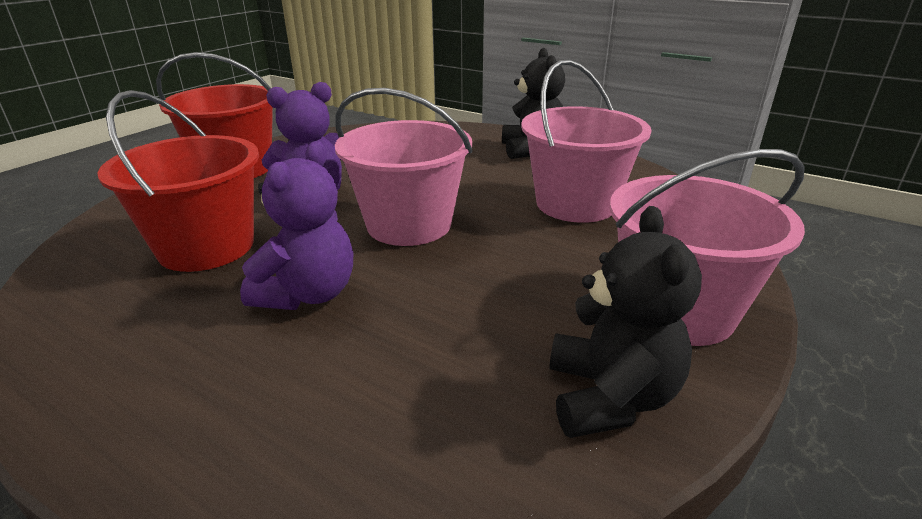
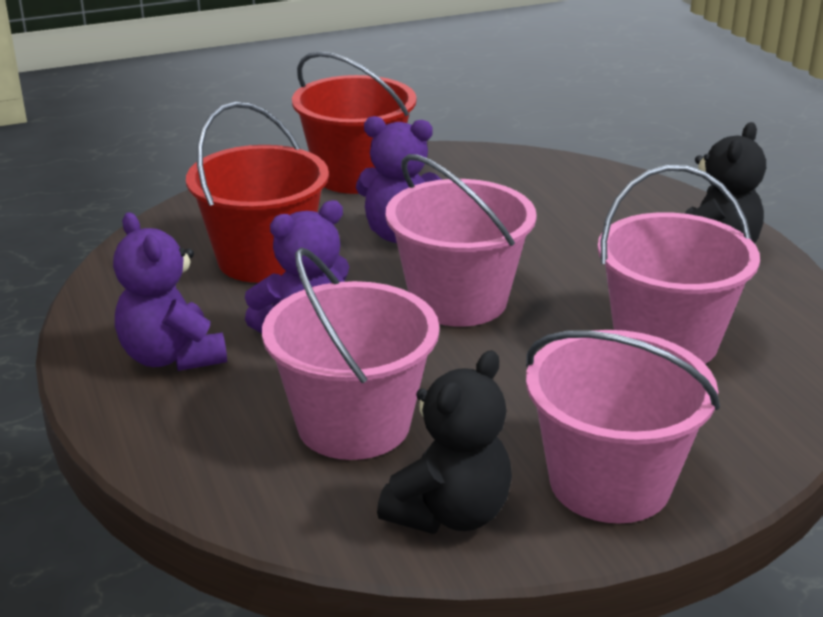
camera: 35 degrees right, 0 degrees up
none -> purple teddy bear [113,212,227,371]
none -> pink bucket [262,247,439,460]

